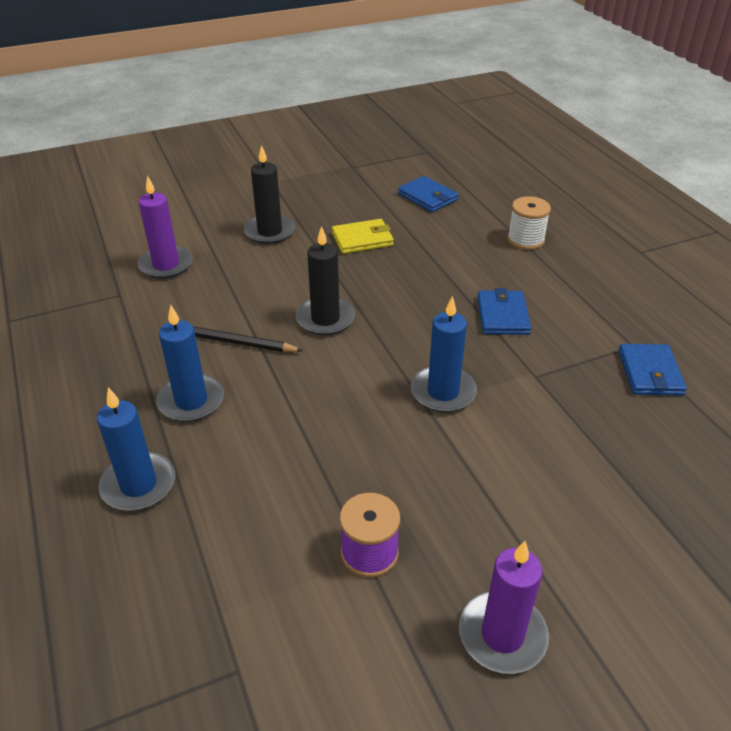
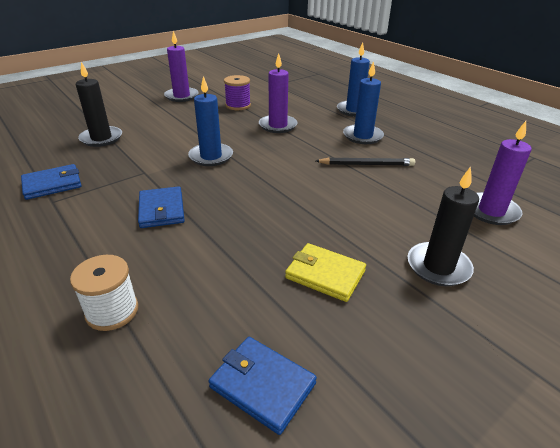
camera: 165 degrees right, 5 degrees down
black candle [296,226,355,336] -> black candle moved to [76,62,122,147]
yellow wallet [332,219,394,254] -> yellow wallet turned 60 degrees clockwise [285,243,366,302]
blue wallet [618,344,687,396] -> blue wallet turned 75 degrees clockwise [21,164,82,200]
none -> purple candle [259,53,298,133]

